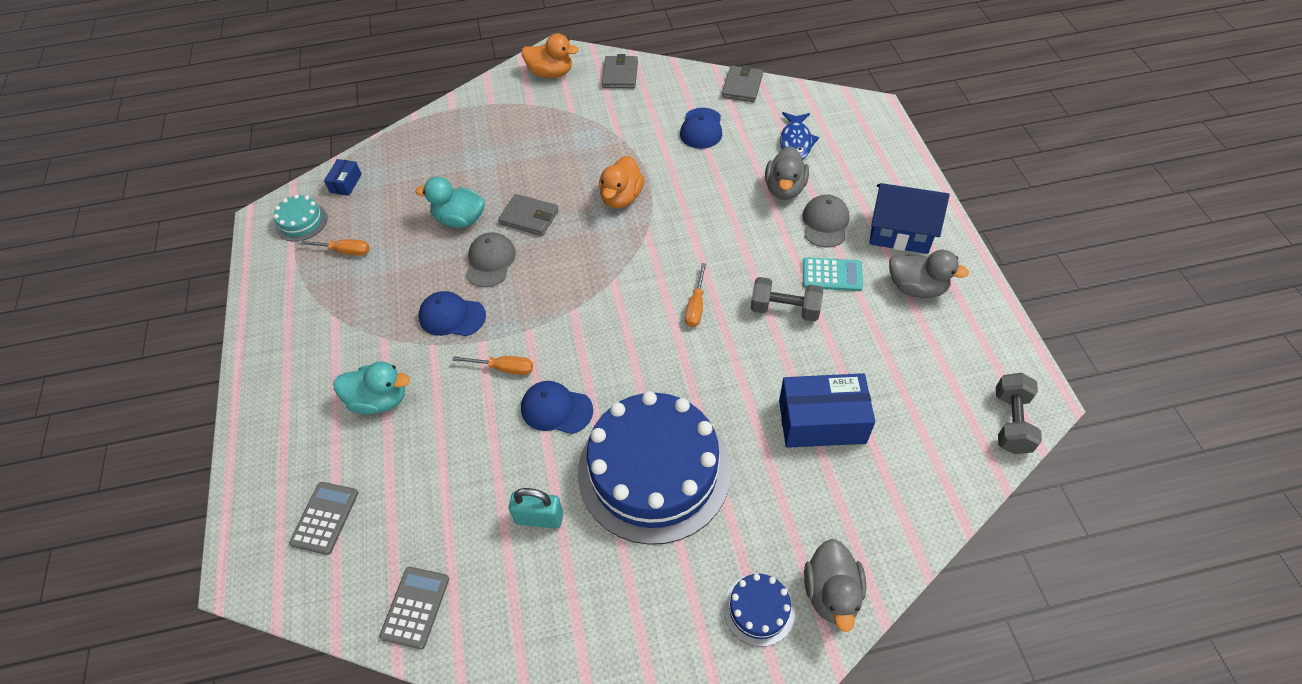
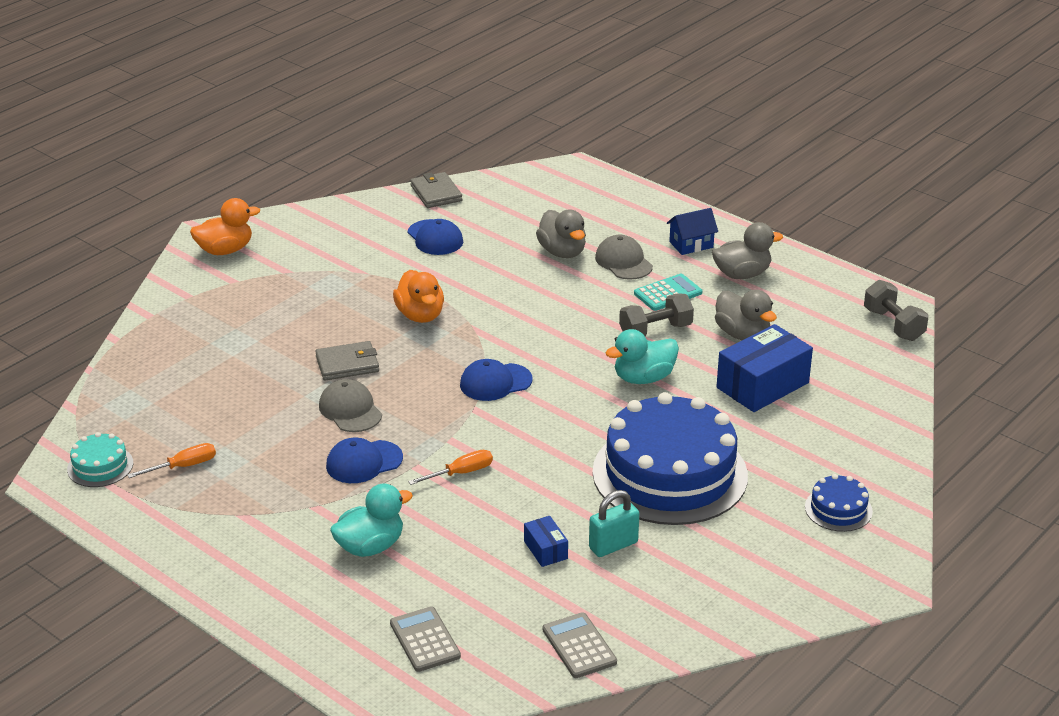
camera: 40 degrees left, 20 degrees down
blue box [324,159,362,196] -> blue box moved to [524,516,568,567]
turquoise duck [416,177,485,228] -> turquoise duck moved to [605,329,679,384]
blue cap [521,381,593,434] -> blue cap moved to [460,359,533,401]
grey wallet [602,54,638,88] -> none
orange screwdriver [685,263,706,327] -> none
blue fish [780,112,819,159] -> none
grey duck [804,539,866,632] -> grey duck moved to [715,290,777,340]
blue house [869,183,950,254] -> blue house [667,208,718,255], size x0.61

